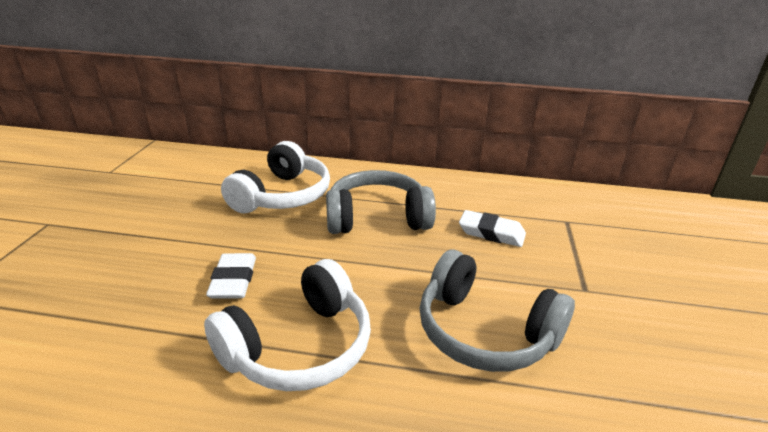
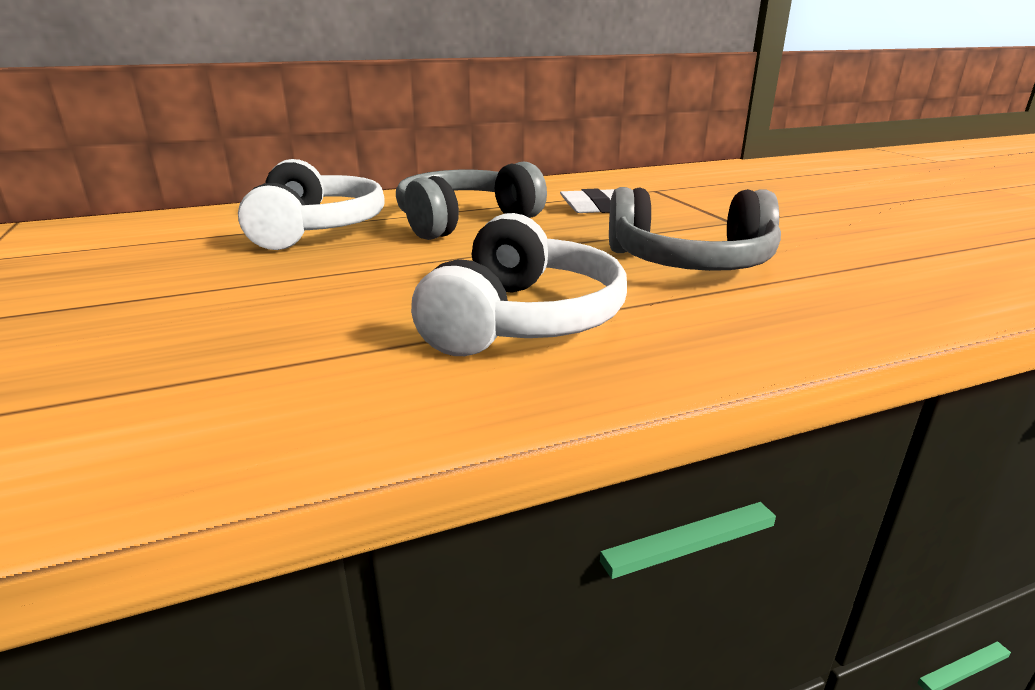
camera: 30 degrees left, 5 degrees down
white eraser [206,253,256,299] -> none

